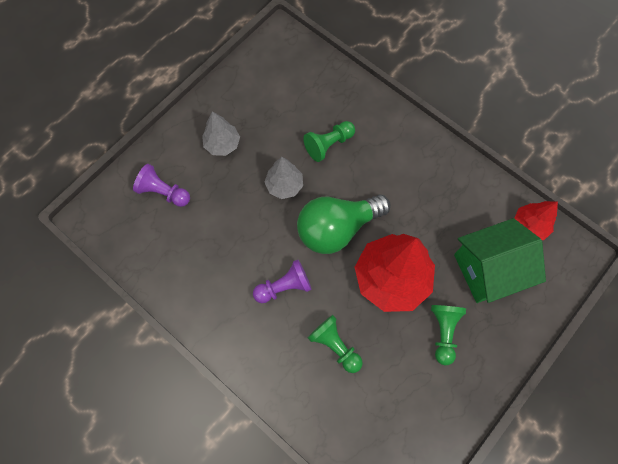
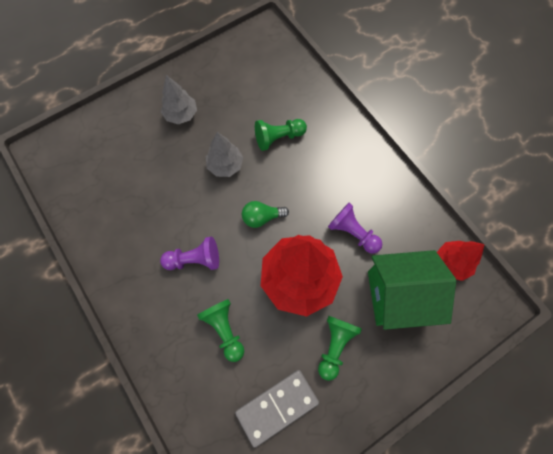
camera: 15 degrees right, 0 degrees up
purple pawn [133,164,190,207] -> purple pawn moved to [328,203,382,254]
green light bulb [297,194,390,254] -> green light bulb [242,201,289,228], size x0.48
none -> grey domino [235,370,319,448]

